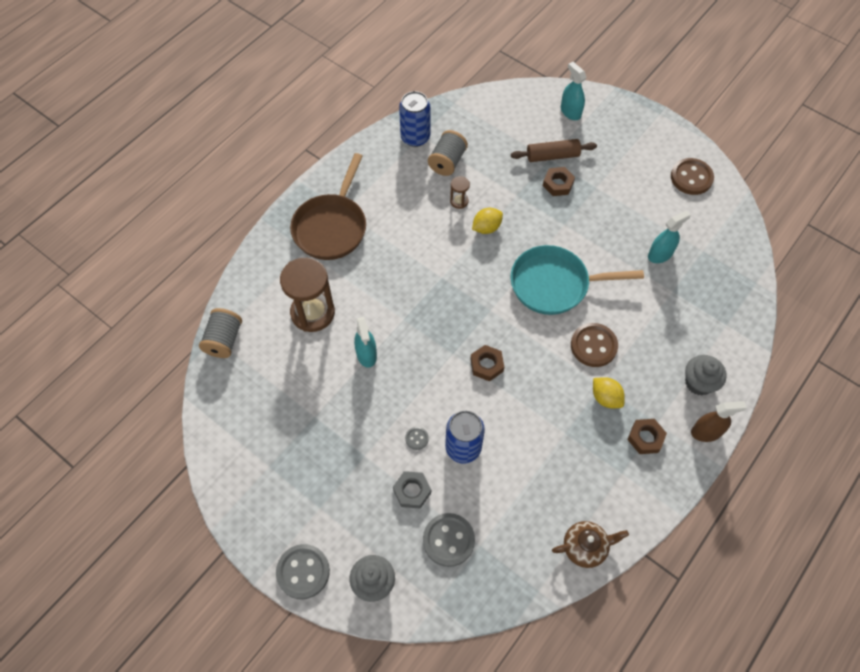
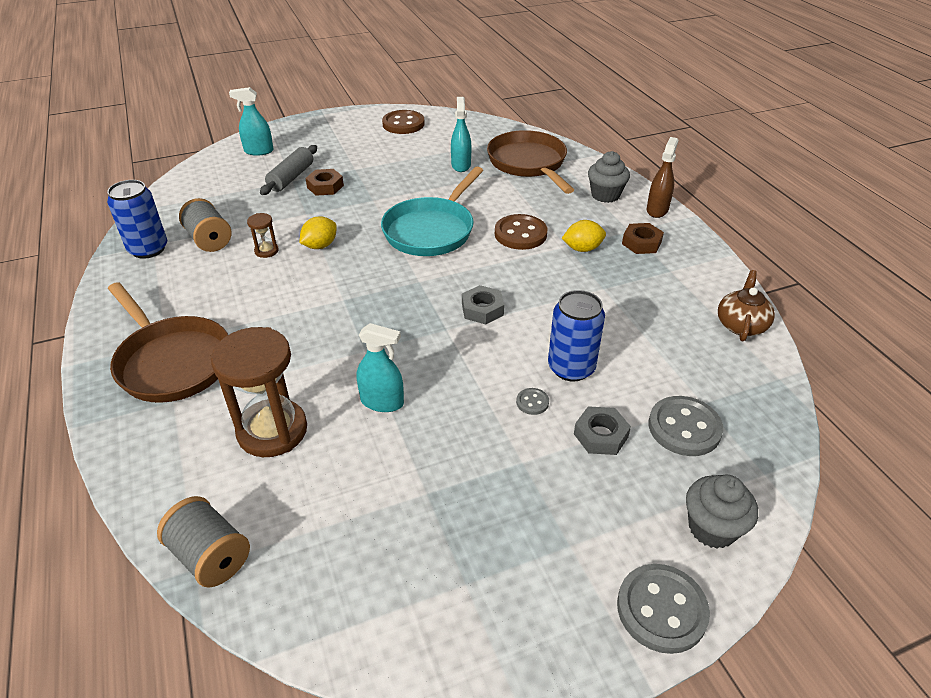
camera: 60 degrees left, 20 degrees down
brown nut [471,345,504,381] -> grey nut [462,285,504,324]
yellow lemon [472,208,503,234] -> yellow lemon turned 45 degrees clockwise [300,216,337,249]
brown rolling pin [511,139,597,162] -> grey rolling pin [260,145,317,195]
none -> brown pan [487,130,574,194]

